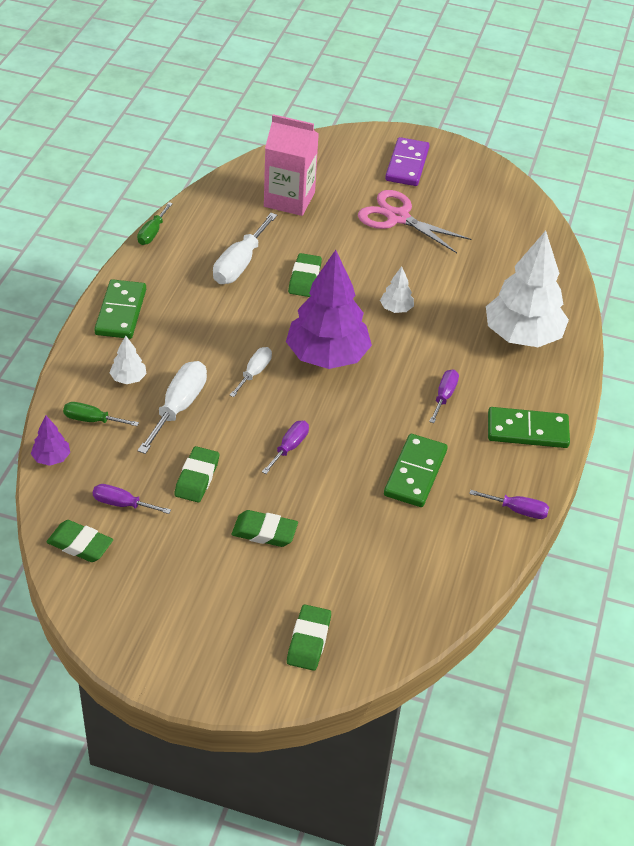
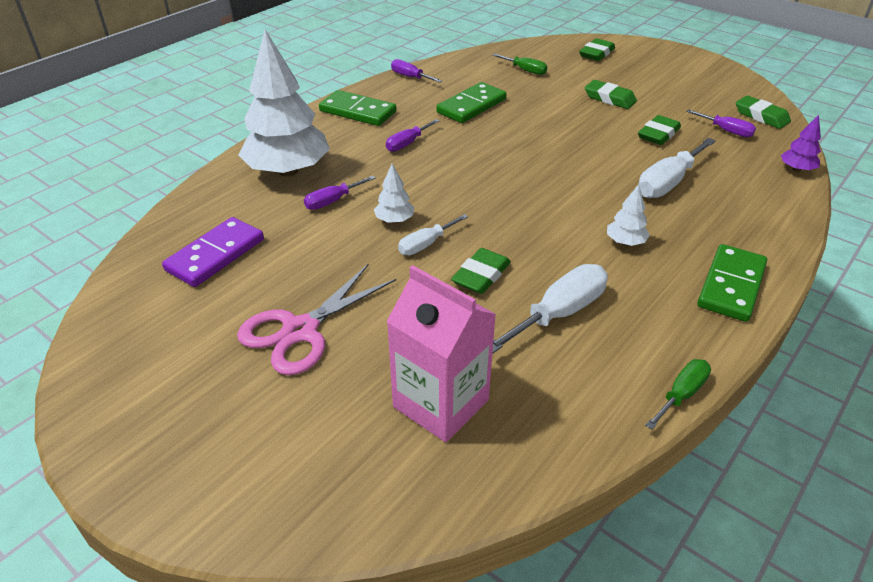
camera: 155 degrees left, 5 degrees down
green screwdriver [63,402,139,426] -> green screwdriver moved to [492,54,548,75]
white tree [109,335,146,384] -> white tree moved to [607,184,650,246]
white screwdriver [230,347,272,397] -> white screwdriver moved to [398,214,468,255]
purple screwdriver [262,421,309,474] -> purple screwdriver moved to [304,176,375,210]
purple tree [286,250,372,369] -> none
pink scissors [358,190,471,253] -> pink scissors turned 75 degrees clockwise [237,263,396,375]
purple domino [385,137,429,186] -> purple domino moved to [162,217,264,287]

